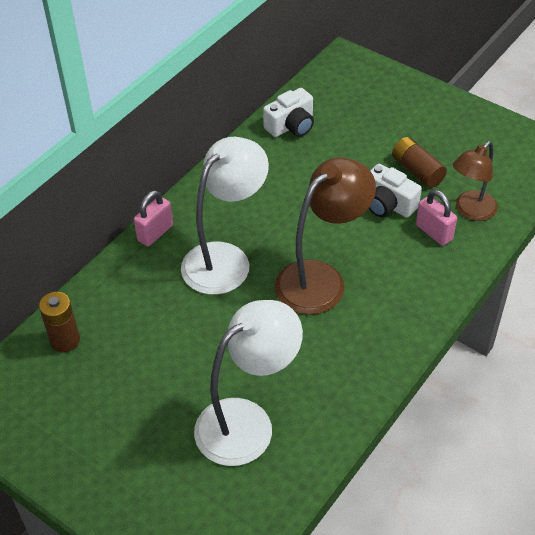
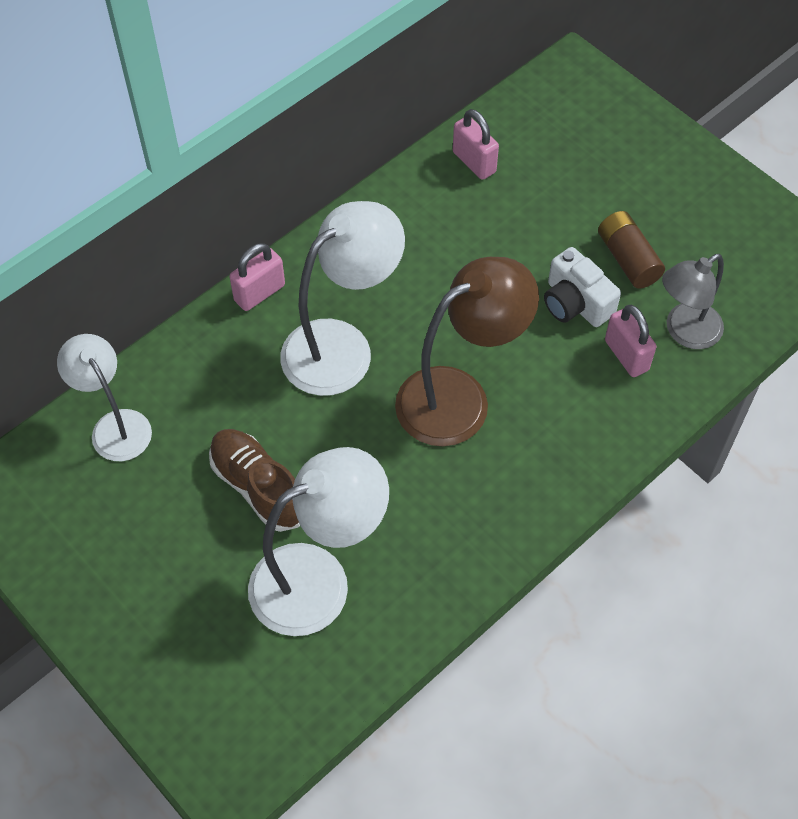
camera: 10 degrees right, 10 degrees up
brown battery [39,292,80,352] -> white lamp [57,334,152,461]
white camera [263,88,314,137] -> pink padlock [453,109,499,180]
brown lamp [453,141,498,221] -> grey lamp [662,254,724,349]
none -> brown shoe [209,429,300,532]

